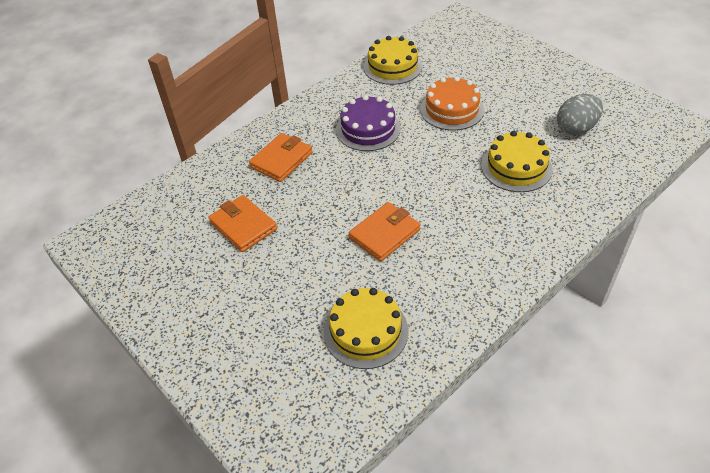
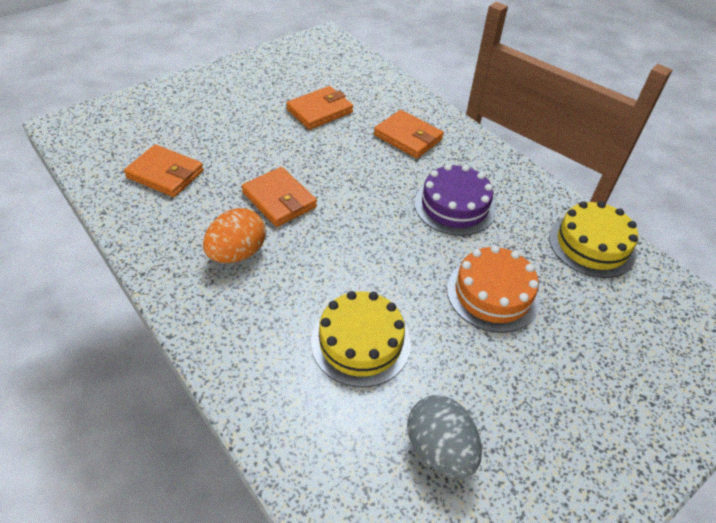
camera: 90 degrees right, 0 degrees up
yellow cake [324,288,409,369] -> orange wallet [124,144,204,197]
none -> orange egg [203,208,266,263]

